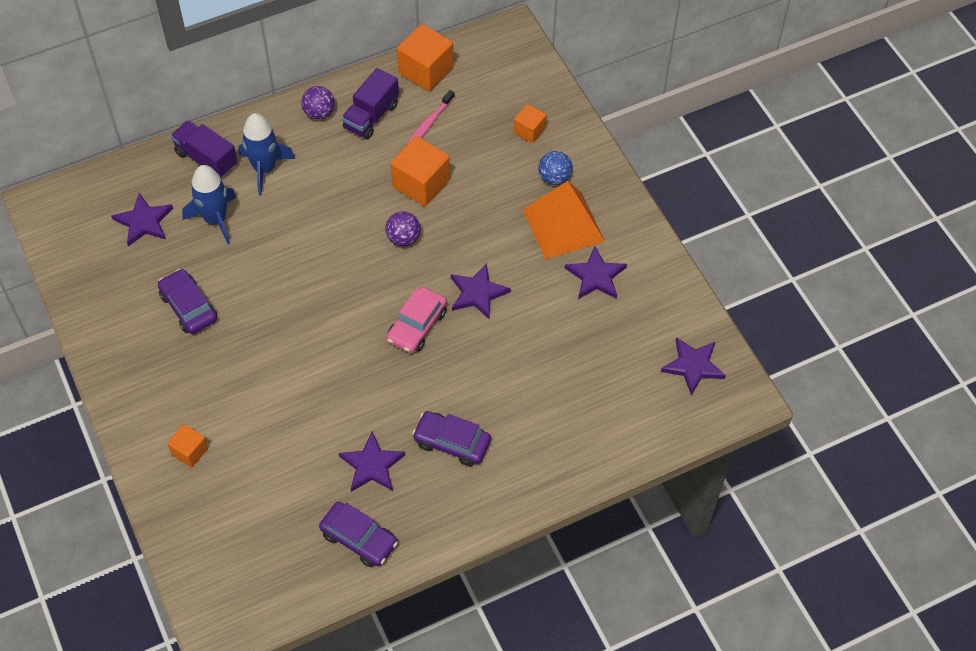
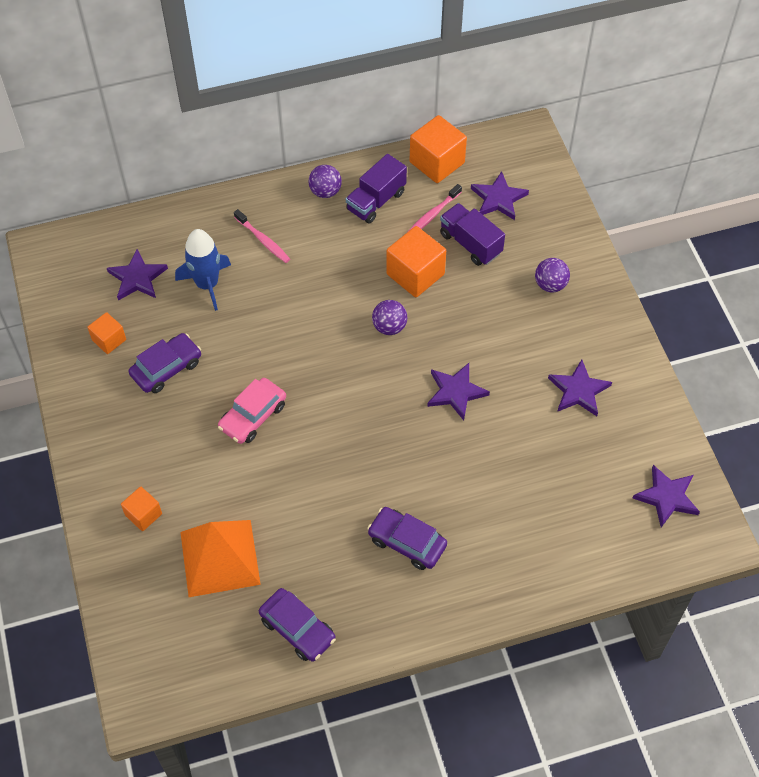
camera: 10 degrees right, 0 degrees up
purple car [158,269,217,334] -> purple car turned 75 degrees clockwise [129,333,201,393]
purple truck [171,120,238,178] -> purple truck moved to [440,203,505,266]
blue rocket [238,113,295,196] -> pink toothbrush [234,209,290,263]
purple star [339,431,405,492] -> purple star moved to [471,171,529,220]
pink car [386,287,447,353] -> pink car moved to [218,378,286,444]
orange cube [514,104,546,143] -> orange cube moved to [88,312,126,354]
orange pyramid [523,181,605,260] -> orange pyramid moved to [180,520,261,597]
blue ball [538,151,572,185] -> purple ball [535,258,570,292]

